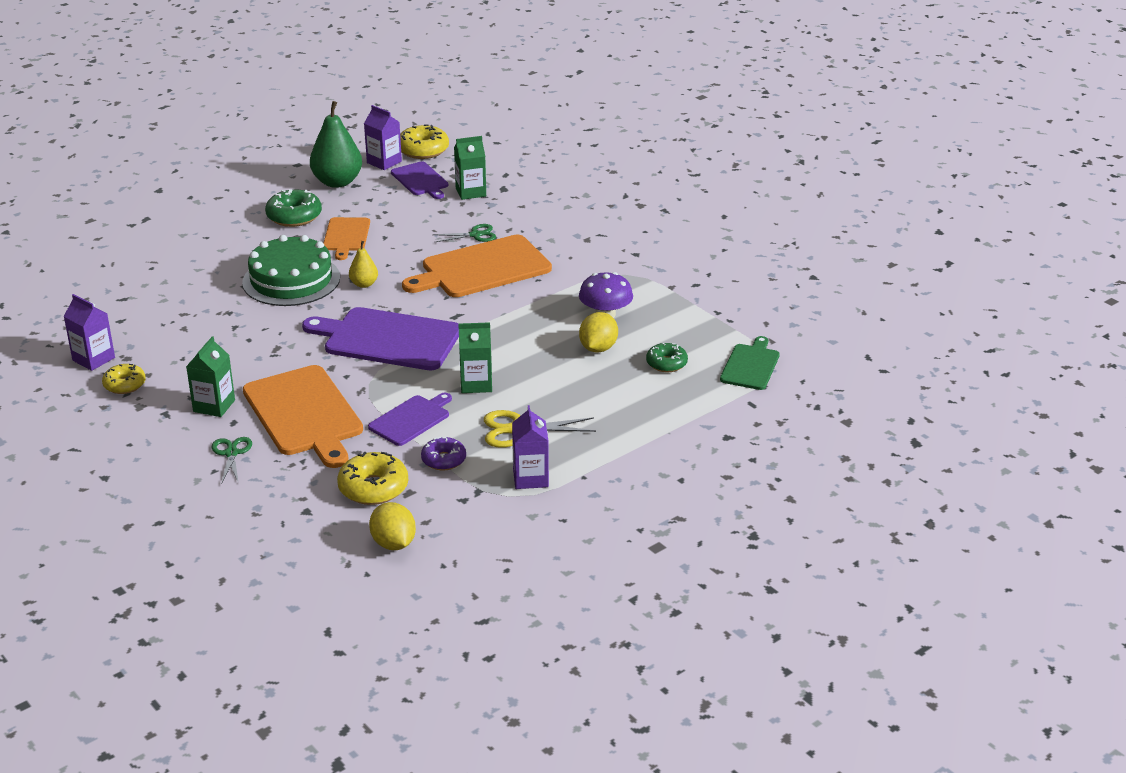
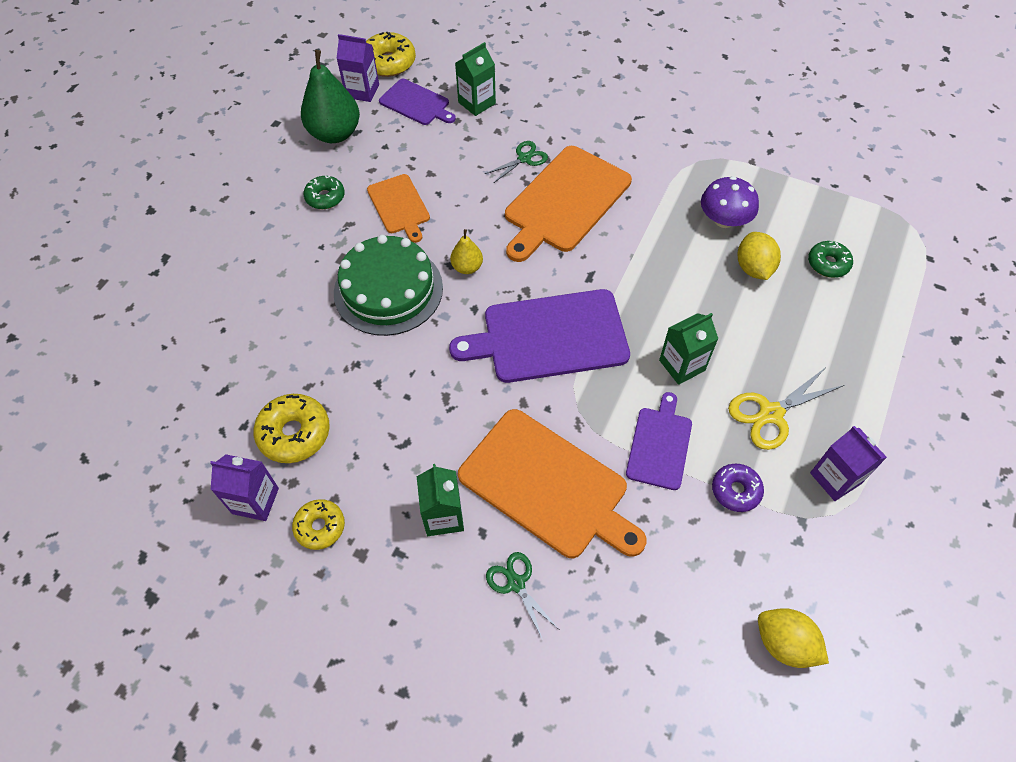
camera: 25 degrees left, 25 degrees up
green donut [265,189,322,227] -> green donut [304,175,345,209], size x0.65
yellow donut [337,452,408,505] -> yellow donut moved to [253,394,330,463]
green cutting board [720,336,780,390] -> none

